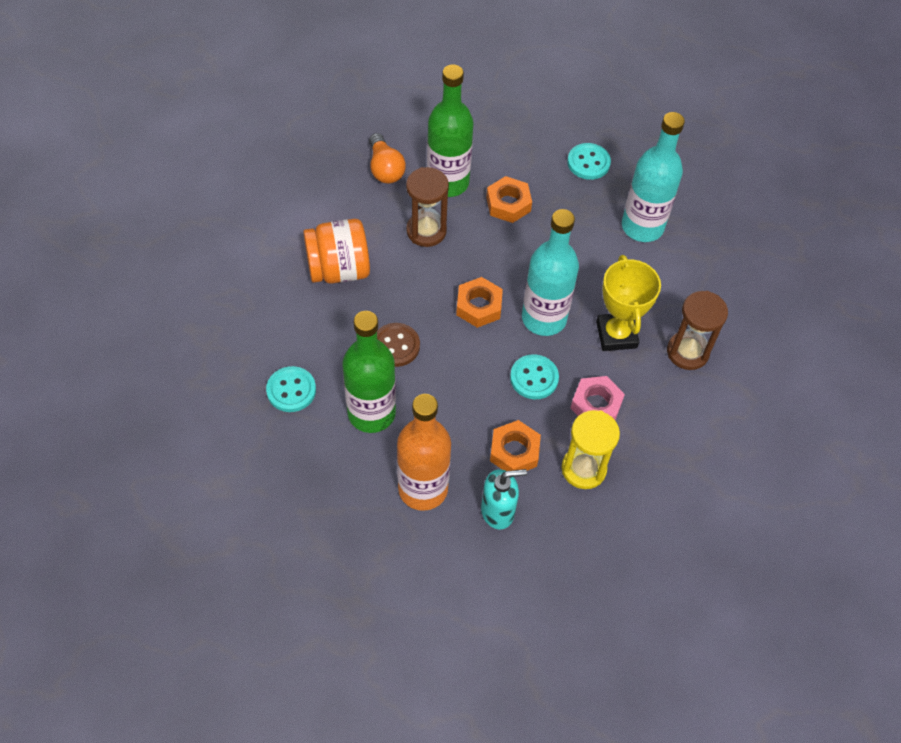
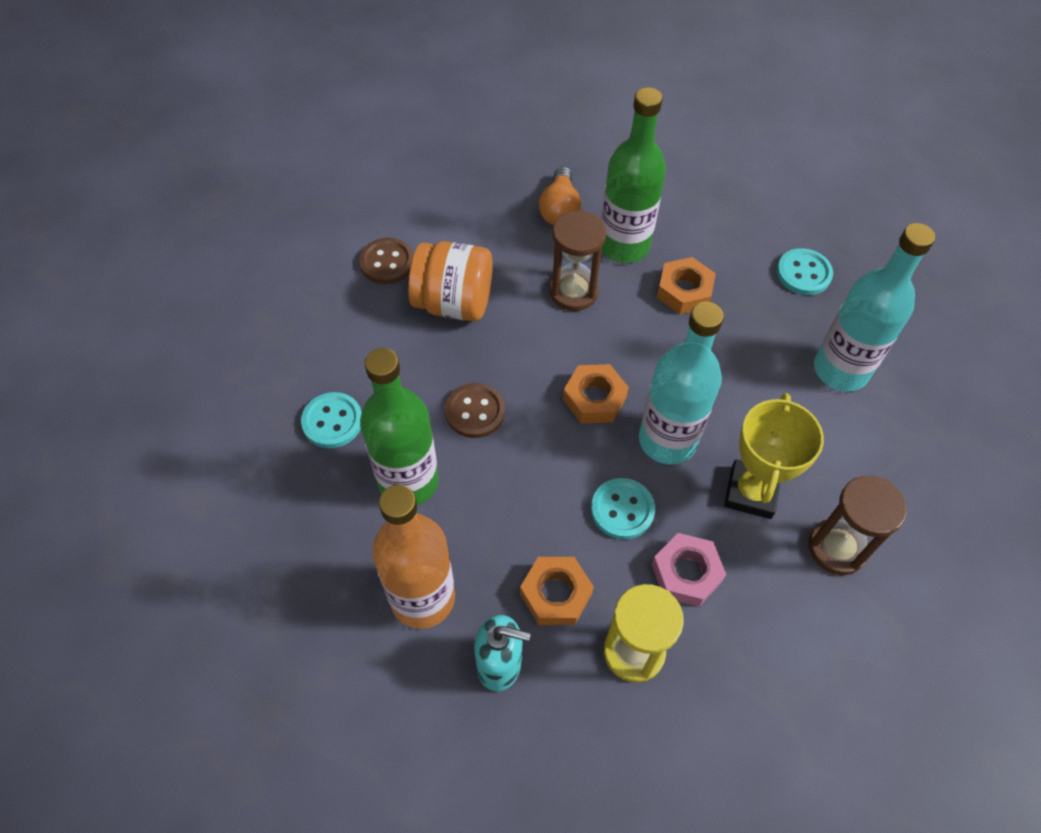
camera: 25 degrees right, 0 degrees up
none -> brown button [359,238,413,284]

